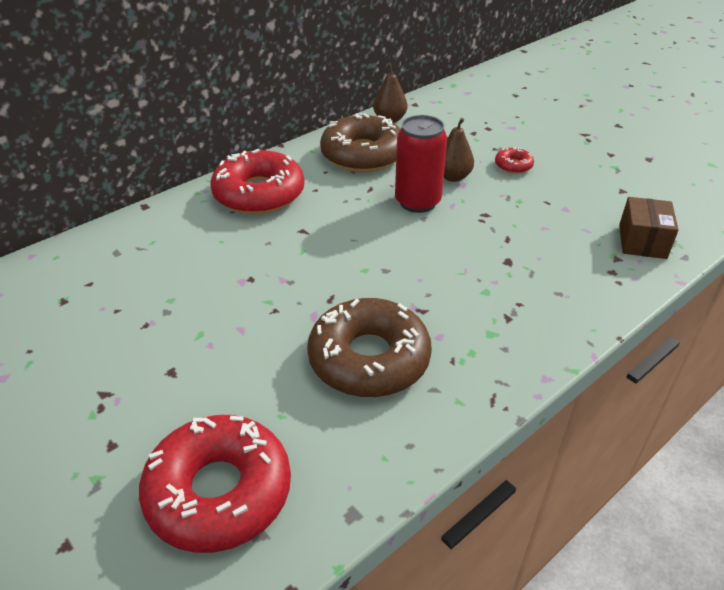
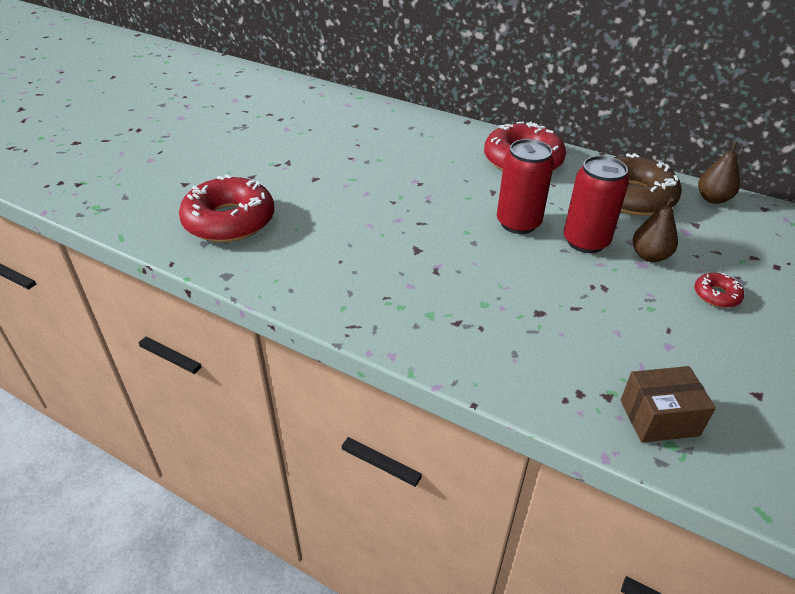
camera: 70 degrees right, 0 degrees up
brown donut [307,298,432,397] -> none
none -> red can [497,139,554,234]

